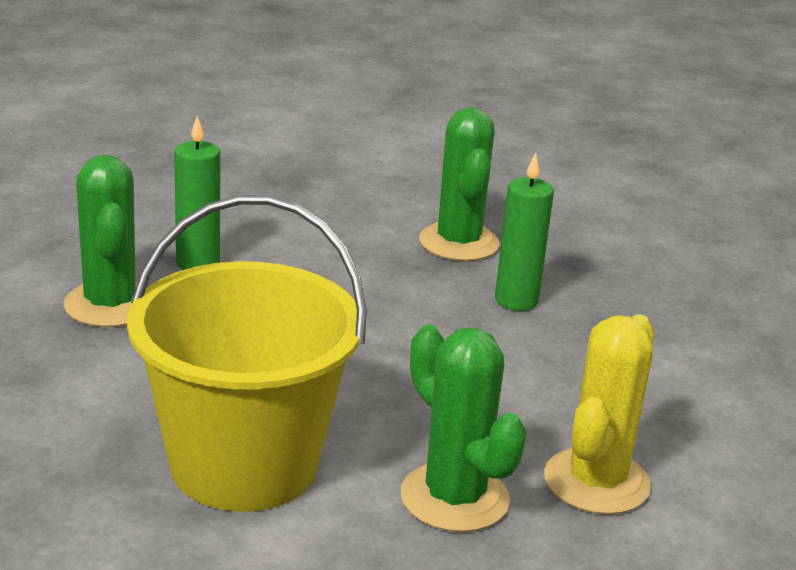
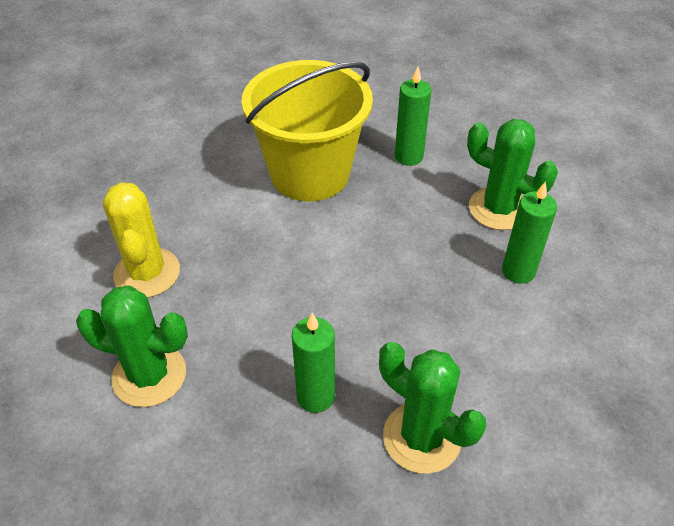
camera: 140 degrees right, 20 degrees up
green cactus [401,325,527,532] -> green cactus moved to [76,286,188,407]
none -> green candle [395,67,431,166]

